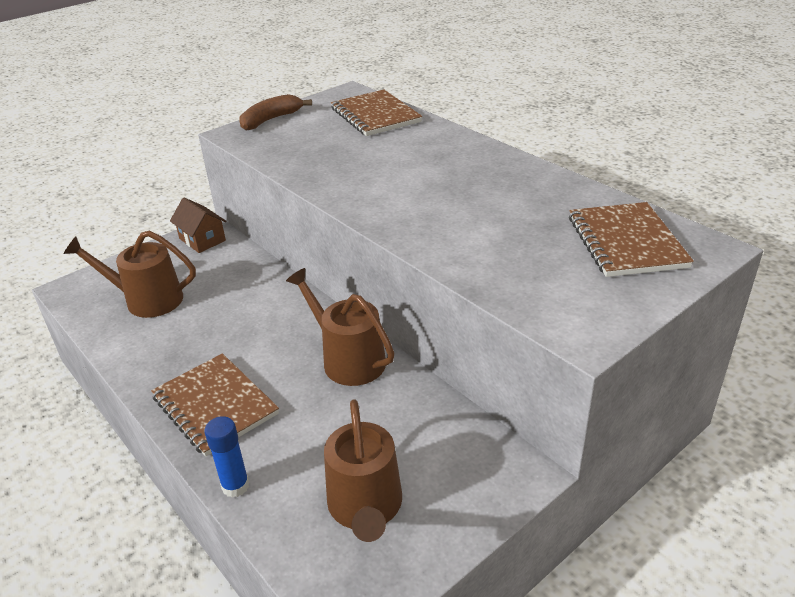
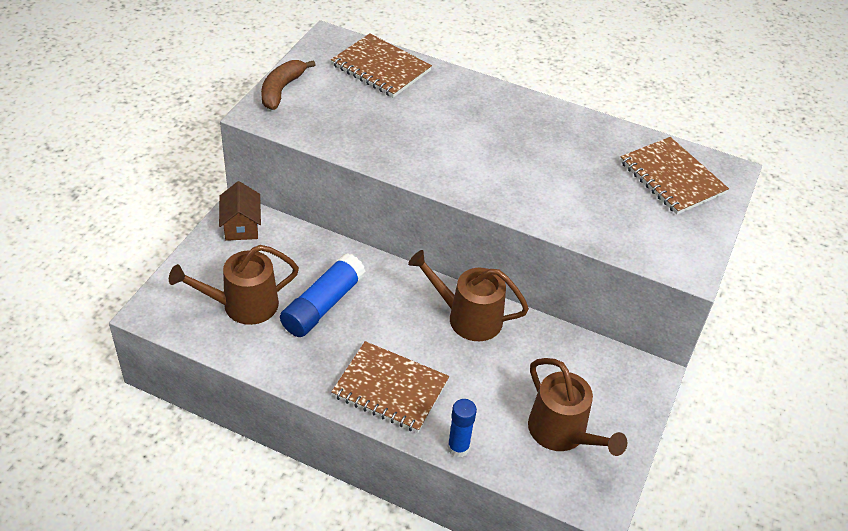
camera: 30 degrees left, 10 degrees up
brown house [170,198,227,253] -> brown house turned 60 degrees clockwise [219,181,261,241]
none -> blue glue stick [280,253,365,337]

